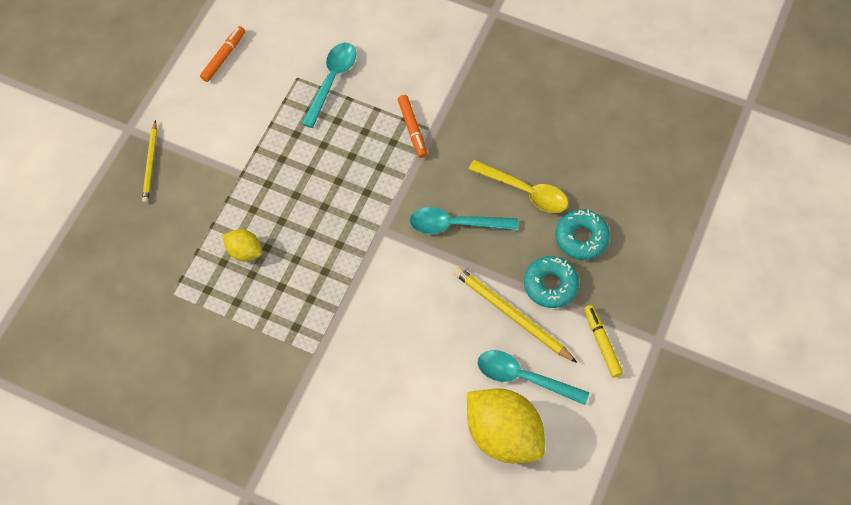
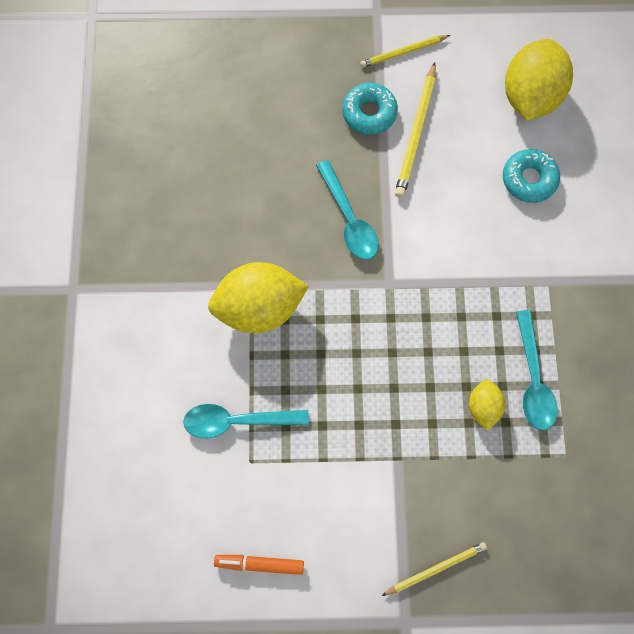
camera: 115 degrees left, 10 degrees up
orange marker [398,95,427,158] -> yellow lemon [208,262,309,333]
yellow spoon [468,159,568,213] -> none
turquoise spoon [477,350,589,405] -> turquoise spoon moved to [516,310,558,430]
turquoise donut [556,209,610,260] -> turquoise donut moved to [503,149,560,203]
yellow marker [584,305,623,378] -> yellow pencil [360,35,450,68]

